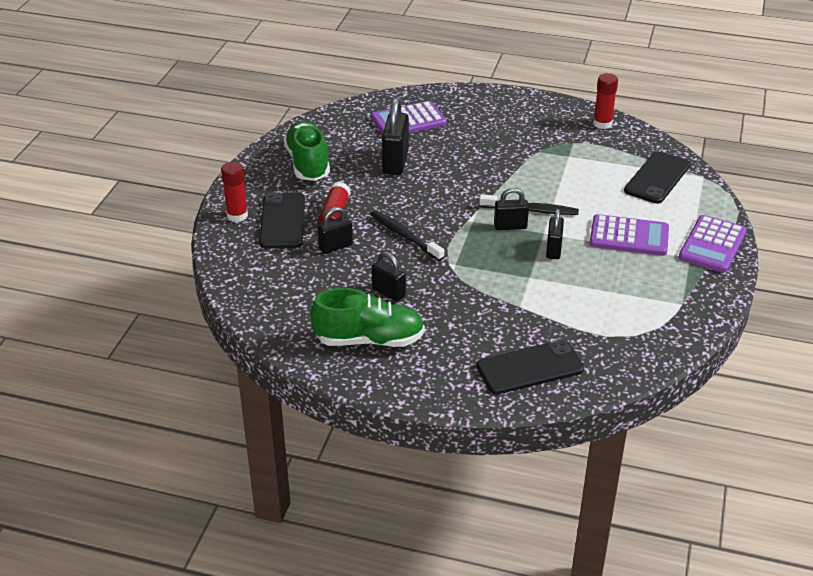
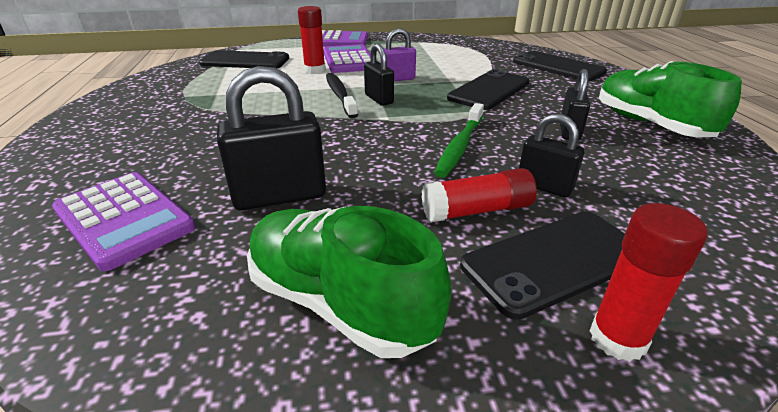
camera: 115 degrees left, 5 degrees down
green shoe [284,121,330,181] -> green shoe turned 75 degrees clockwise [247,206,451,358]
black toothbrush [370,210,444,261] -> green toothbrush [434,103,484,178]
black padlock [546,209,564,259] -> purple padlock [380,28,416,81]
red glue stick [593,73,618,129] -> red glue stick moved to [298,6,326,74]
none -> black phone [447,69,530,110]

